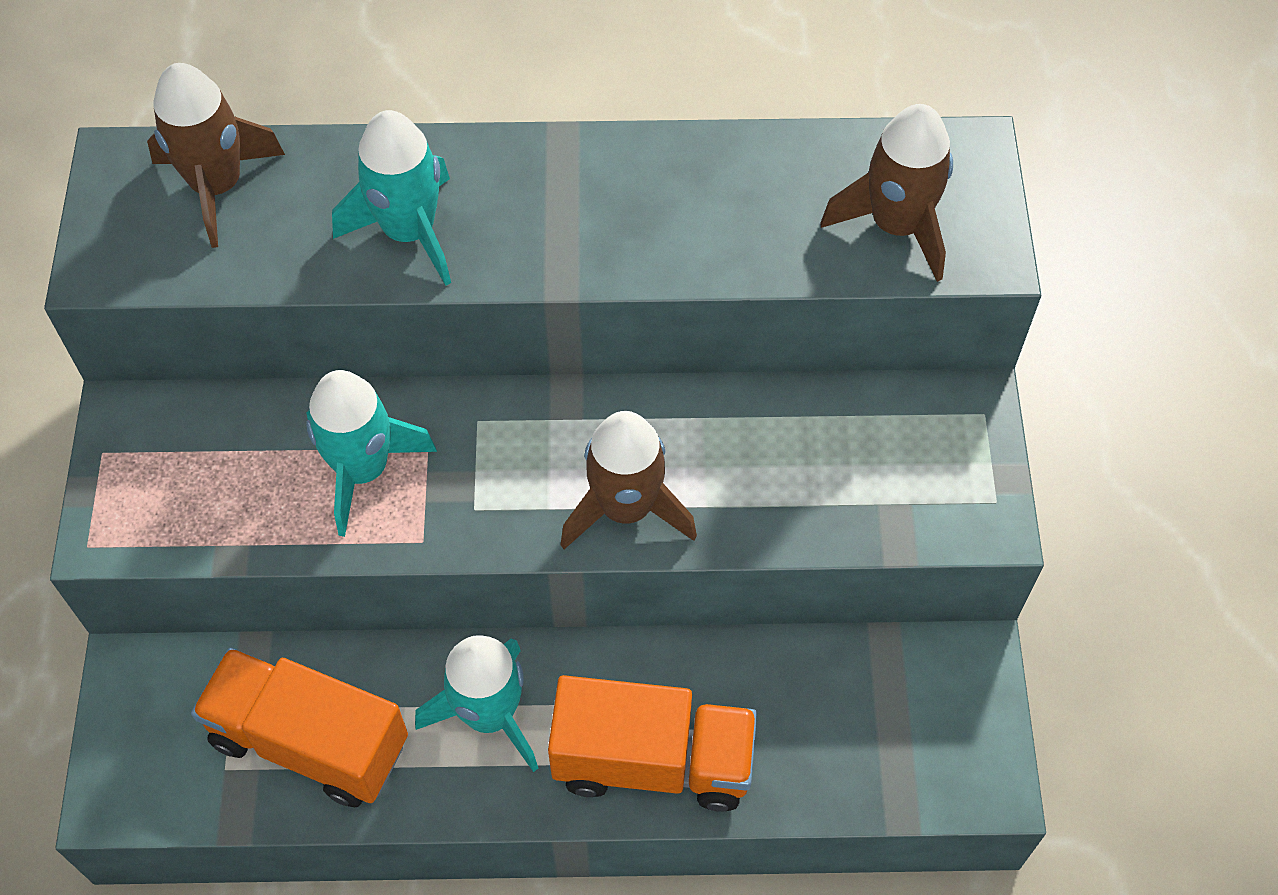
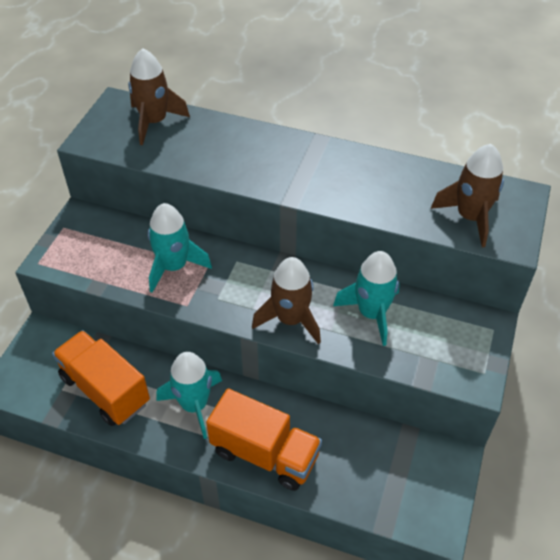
camera: 20 degrees right, 10 degrees down
turquoise rocket [332,110,451,286] -> turquoise rocket moved to [333,251,400,346]

